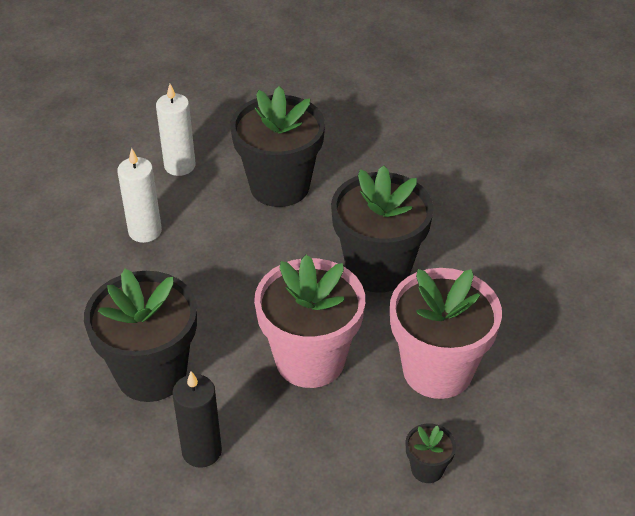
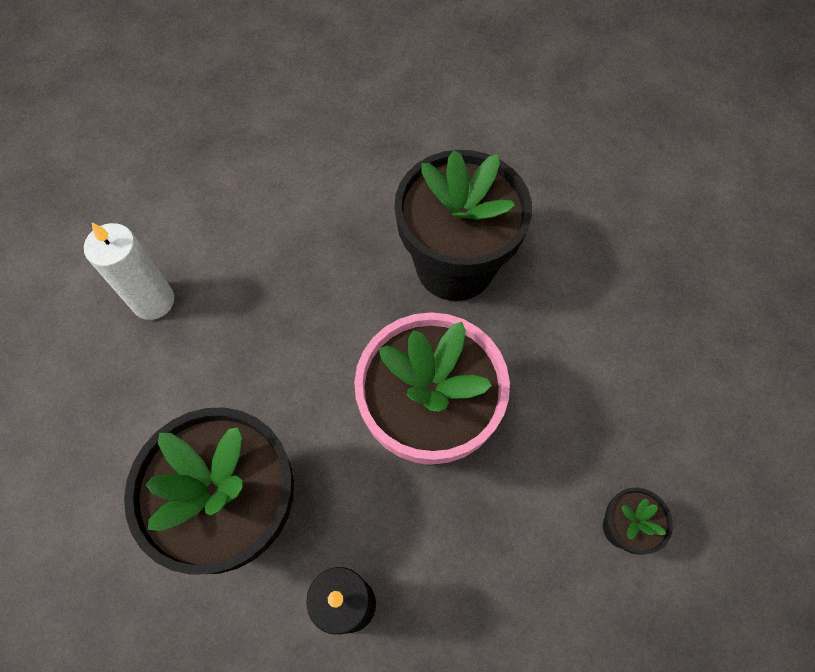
camera: 20 degrees left, 20 degrees up
white candle [156,84,195,176] -> none
black flower pot [230,86,325,207] -> none
pink flower pot [390,268,502,399] -> none

